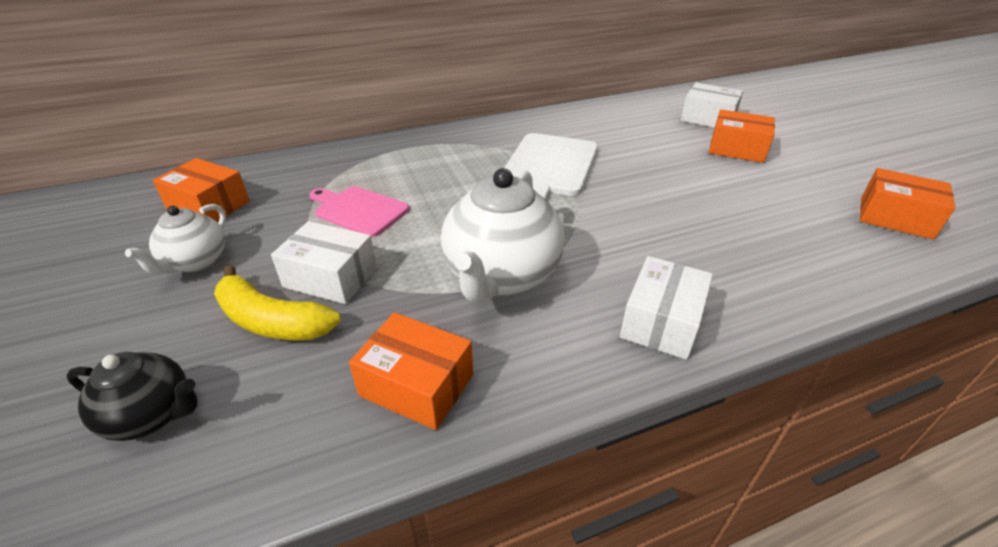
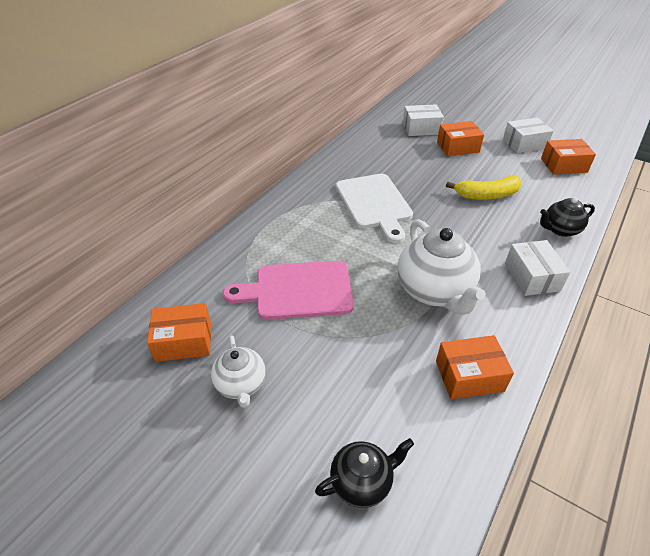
camera: 35 degrees left, 5 degrees up
yellow banana [214,265,341,340] -> yellow banana moved to [446,175,522,200]
white box [271,221,377,304] -> white box moved to [503,117,554,153]
pink cutting board [309,186,409,237] -> pink cutting board [223,261,354,320], size x1.52
none -> black teapot [540,197,595,237]

